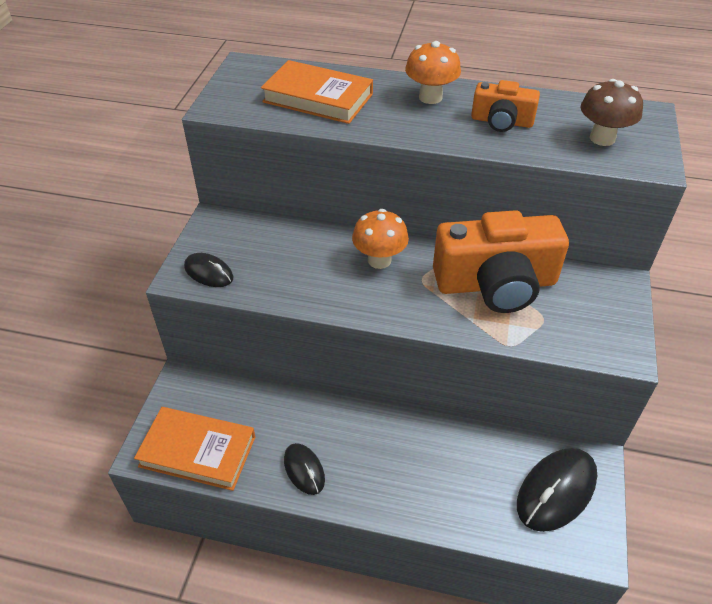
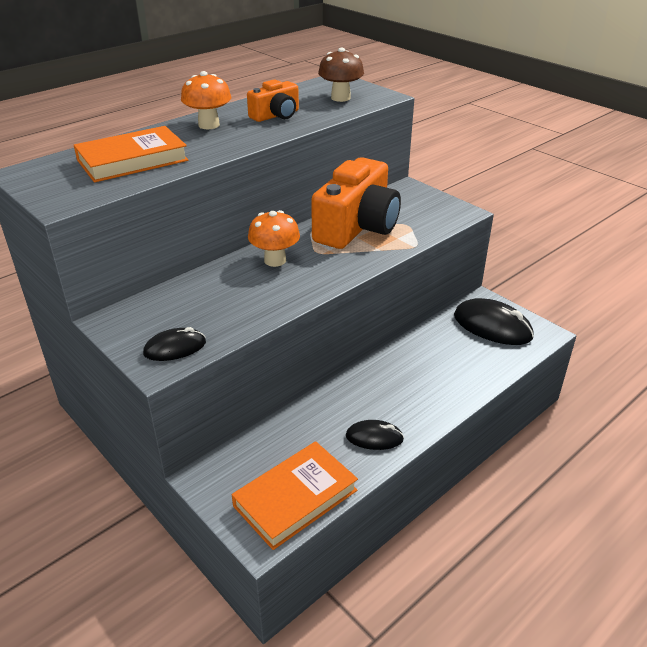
camera: 55 degrees left, 10 degrees down
black mouse [517,448,598,532] -> black mouse turned 45 degrees counterclockwise [454,298,534,345]

